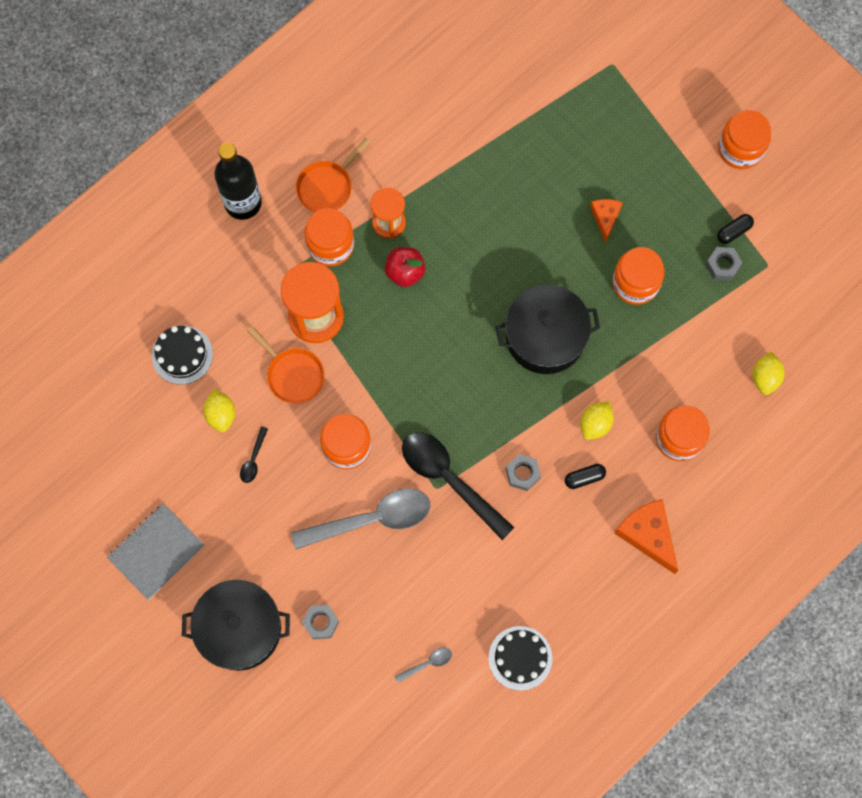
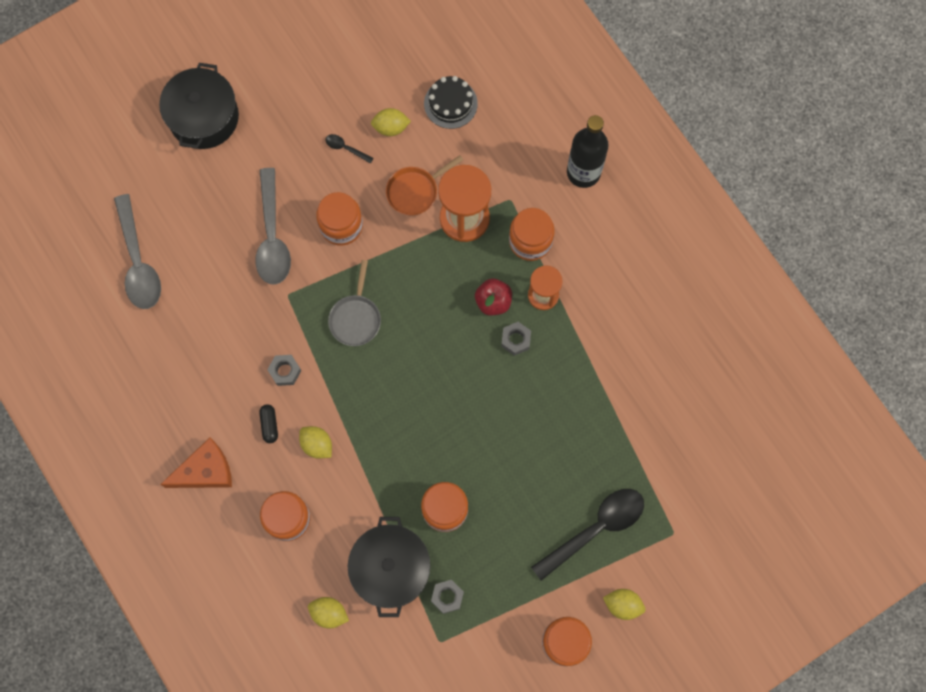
camera: 100 degrees right, 0 degrees up
grey notebook [107,503,205,600] -> none
orange pan [296,138,371,212] -> none
grey nut [302,605,339,639] -> grey nut moved to [501,322,531,356]
grey spoon [395,647,452,683] -> grey spoon [114,194,161,309], size x2.35
black spoon [402,432,514,540] -> black spoon moved to [531,489,644,581]
black cake [488,626,552,691] -> none
black pot [496,285,600,374] -> black pot moved to [348,517,430,617]
orange cheese [590,199,623,243] -> none
black capsule [717,214,754,244] -> none
none -> grey pan [328,260,381,346]
none -> yellow lemon [603,589,645,620]

